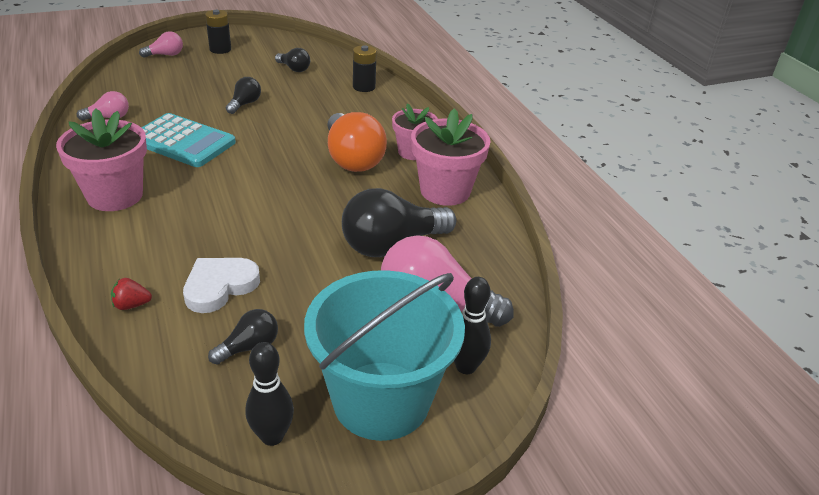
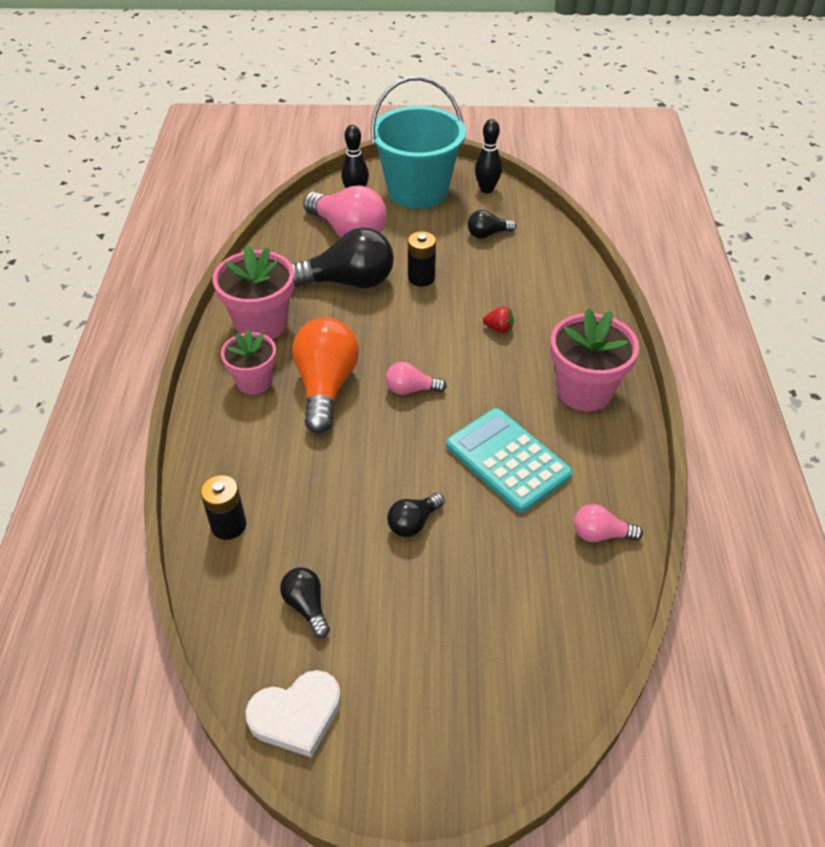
camera: 155 degrees left, 10 degrees up
red strawberry [111,278,152,310] -> red strawberry moved to [483,307,514,333]
pink light bulb [139,31,183,58] -> pink light bulb moved to [386,362,447,395]
white heart [183,258,260,313] -> white heart moved to [245,670,341,758]
black battery [205,10,231,54] -> black battery moved to [408,231,436,286]

